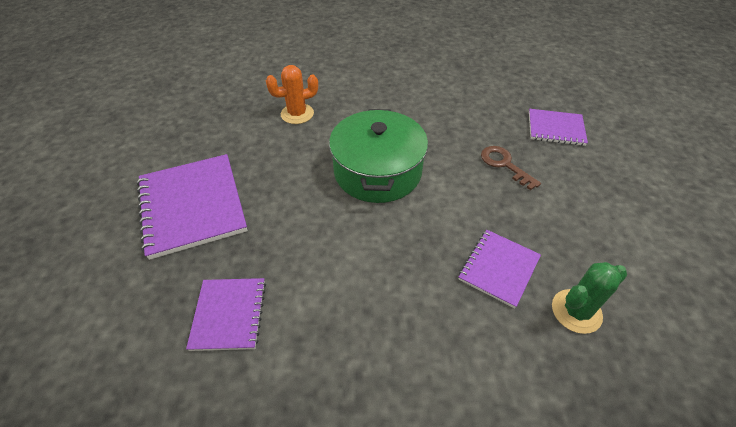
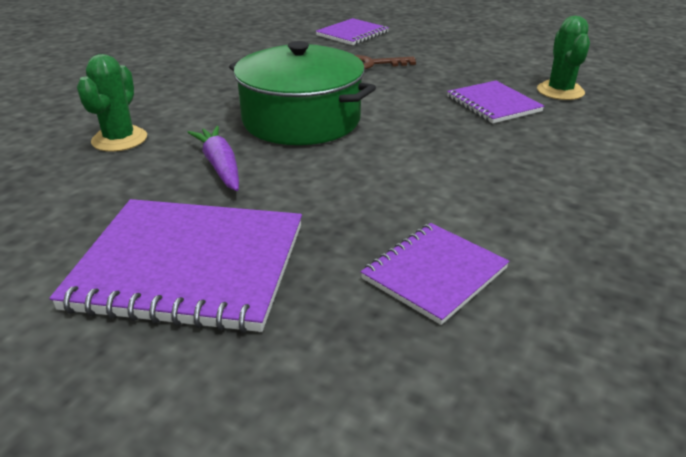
camera: 60 degrees left, 15 degrees down
purple notebook [186,278,266,351] -> purple notebook turned 75 degrees counterclockwise [361,223,509,325]
orange cactus [266,65,318,124] -> green cactus [77,54,147,152]
none -> purple carrot [187,126,239,191]

